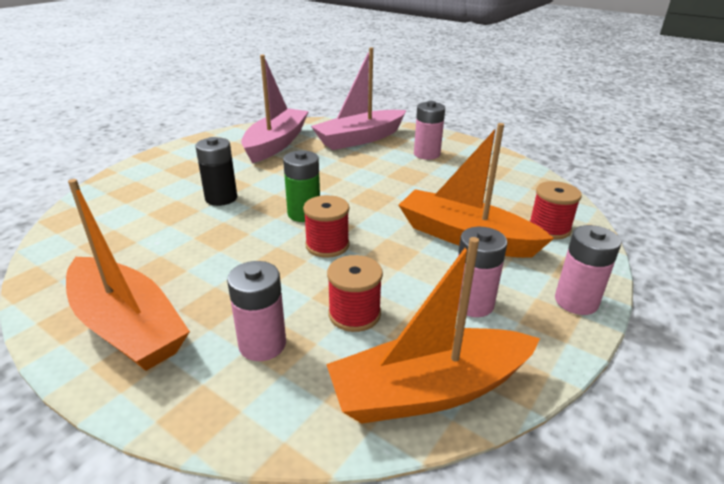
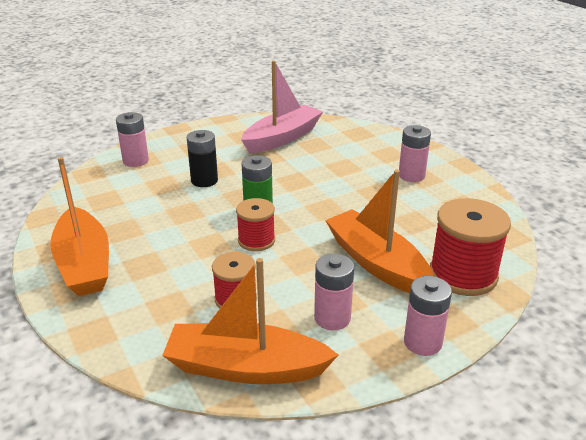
camera: 25 degrees right, 0 degrees up
pink battery [227,261,286,361] -> pink battery moved to [116,112,149,167]
pink boat [311,47,406,150] -> none
red spool [529,181,582,240] -> red spool [430,198,511,296], size x1.67

